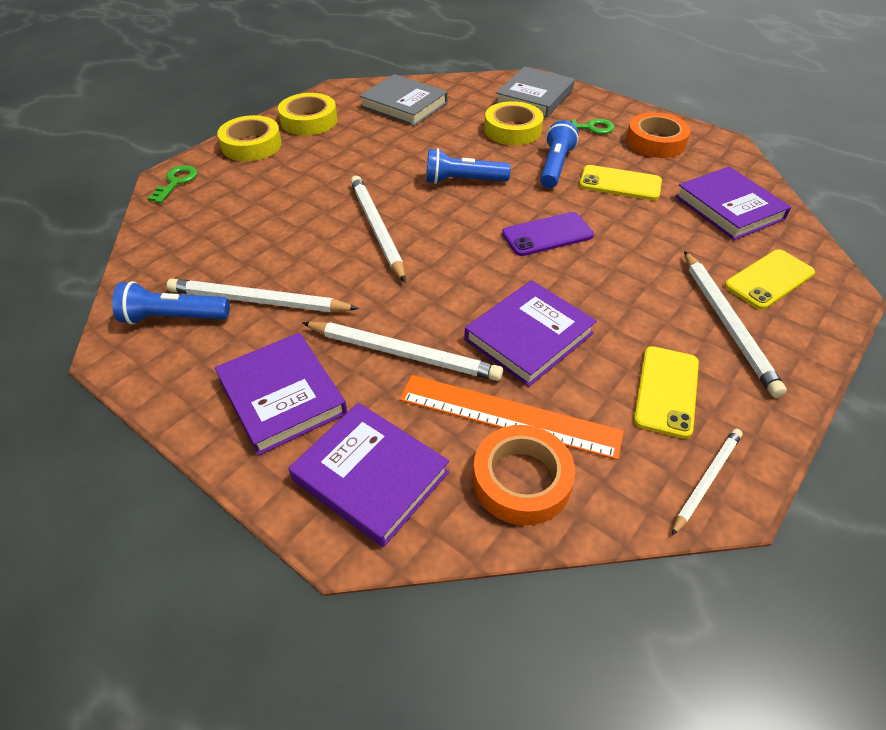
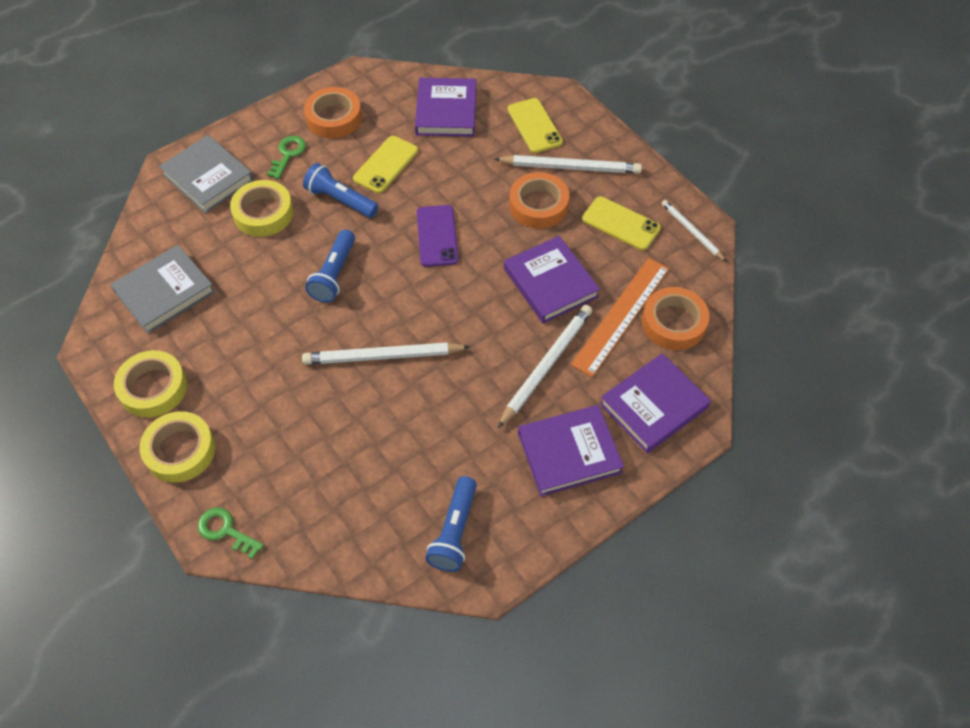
camera: 75 degrees left, 10 degrees up
white pencil [167,278,359,312] -> none
purple book [675,166,791,240] -> purple book turned 75 degrees counterclockwise [415,78,476,137]
none -> orange tape [509,172,569,229]

